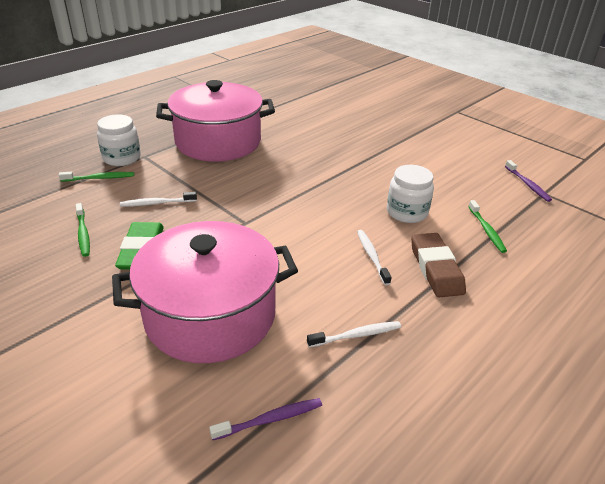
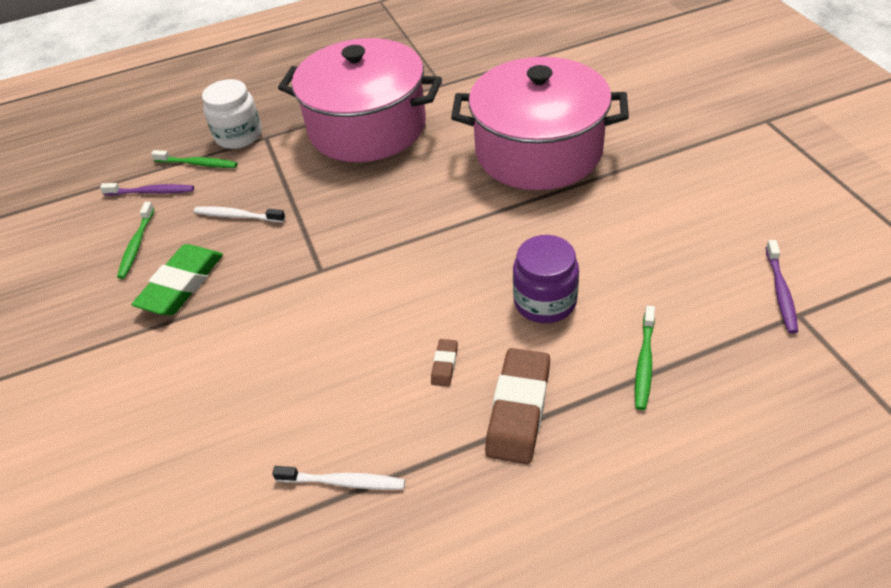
camera: 30 degrees right, 10 degrees up
pink pot [112,221,298,363] -> pink pot moved to [451,57,629,190]
purple toothbrush [209,398,322,440] -> purple toothbrush moved to [100,183,194,195]
white toothbrush [357,230,392,285] -> brown eraser [431,339,458,387]
white jar [387,165,434,223] -> purple jar [513,235,579,323]

